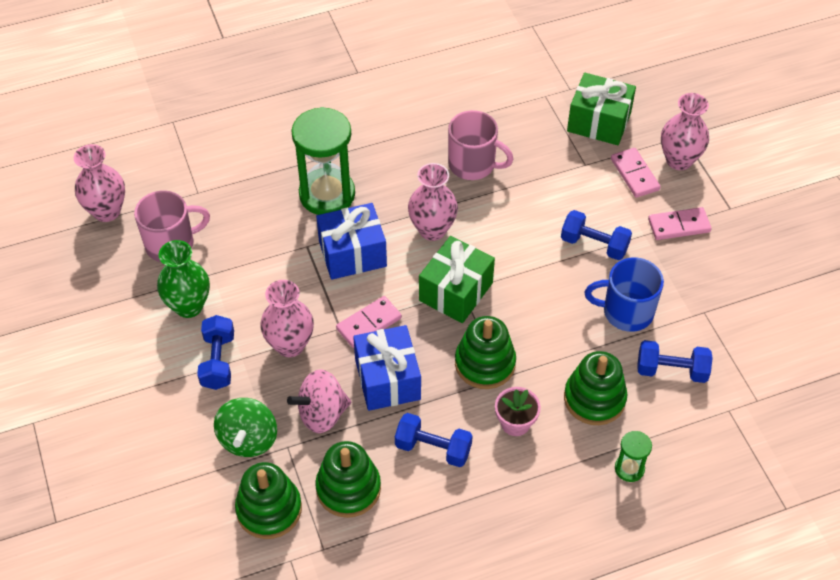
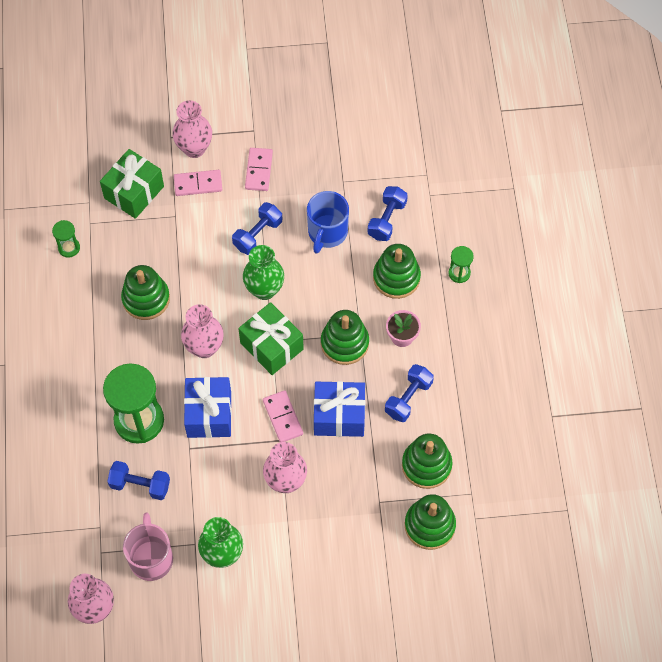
camera: 75 degrees left, 10 degrees up
blue dumbbell [197,315,234,390] -> blue dumbbell moved to [107,461,170,500]
green spinning top [214,398,277,457] -> none
pink spinning top [287,369,351,433] -> none
pink mug [448,110,514,180] -> green stacking toy [121,265,170,320]
none -> green hourglass [52,220,80,258]
none -> green vase [243,245,284,300]

